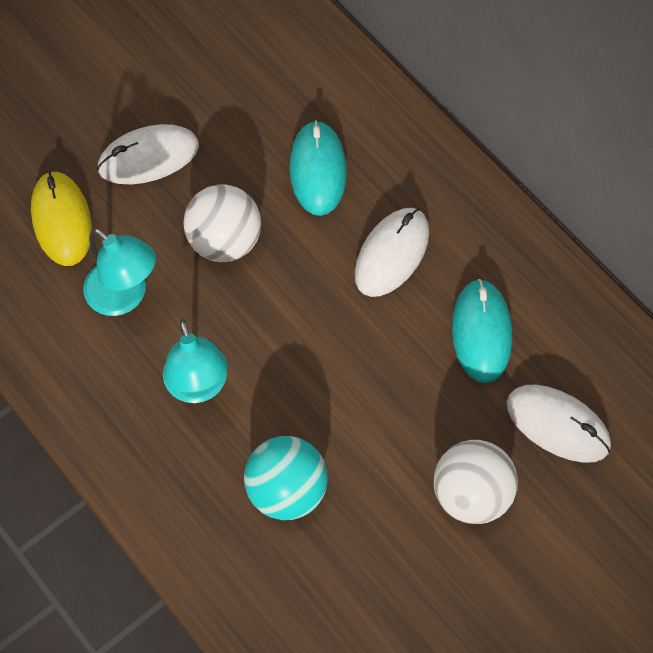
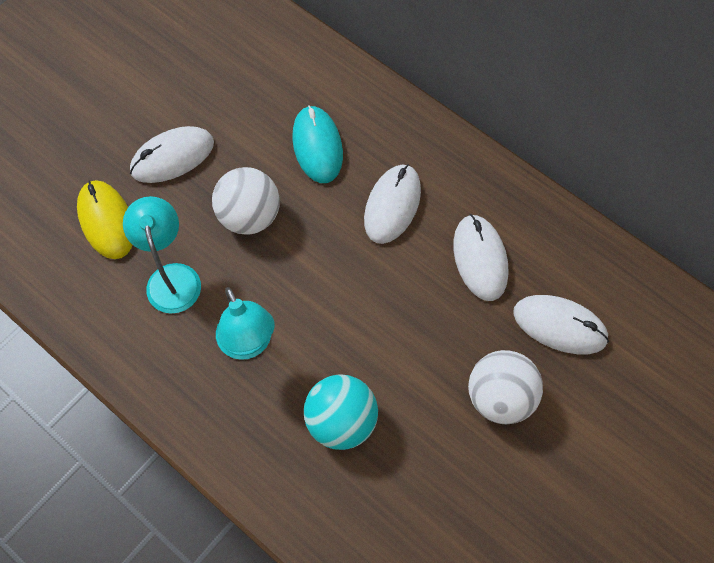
camera: 10 degrees left, 0 degrees up
turquoise lamp [83,228,156,316] -> turquoise lamp turned 135 degrees counterclockwise [123,196,201,314]
turquoise mouse [452,279,512,383] -> white mouse [453,214,509,301]

